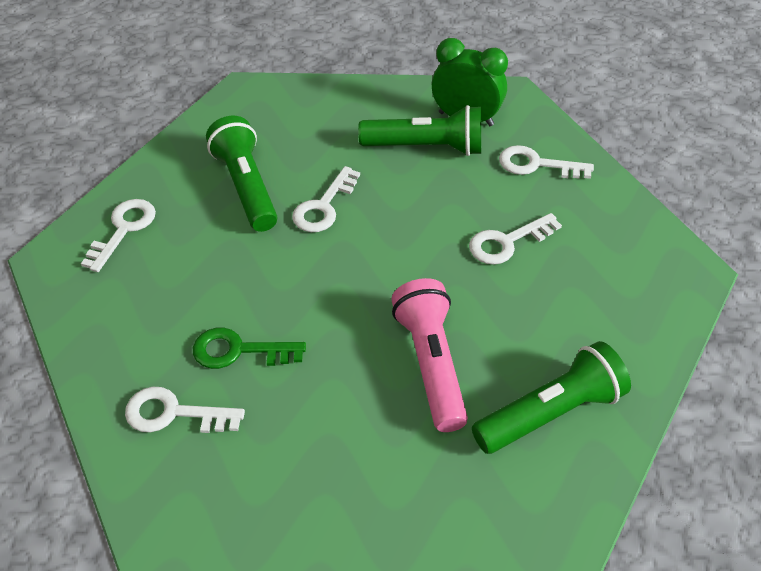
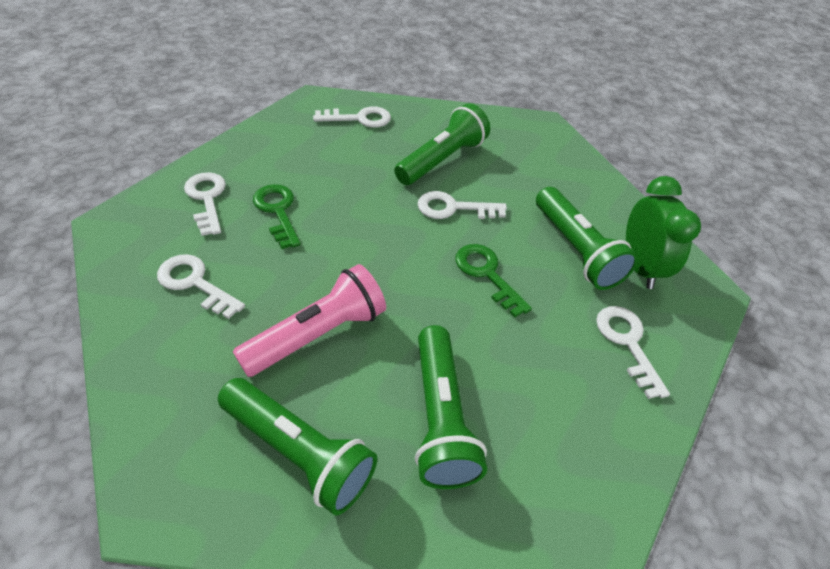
camera: 60 degrees right, 0 degrees up
white key [469,213,562,265] -> white key moved to [157,254,245,319]
none -> green flashlight [415,325,487,489]
none -> green key [455,244,532,317]

